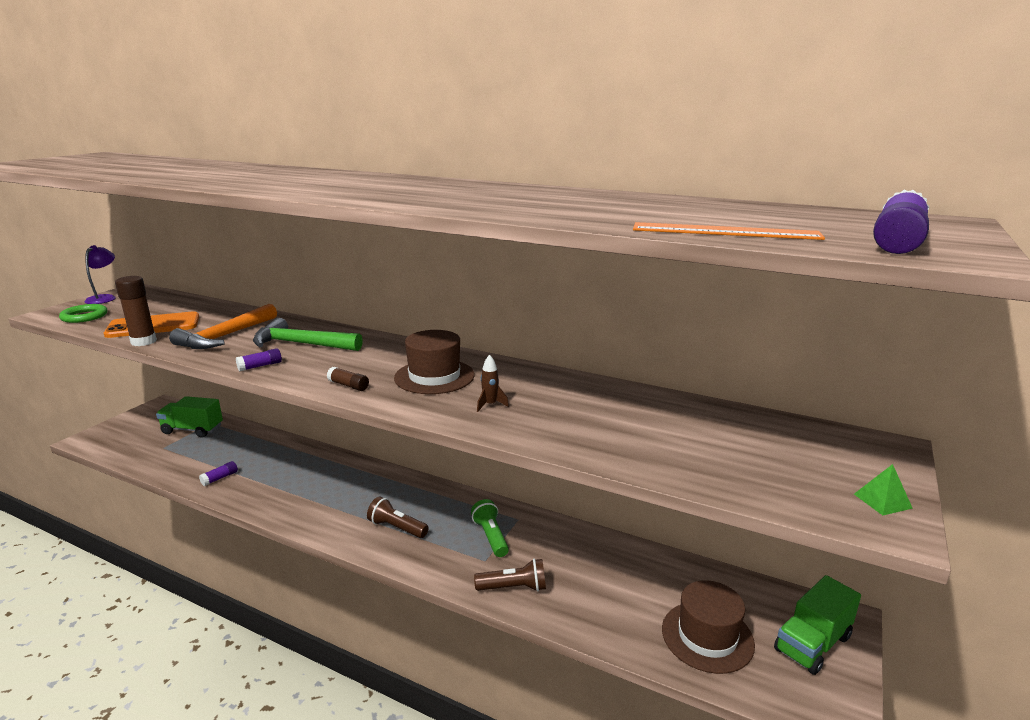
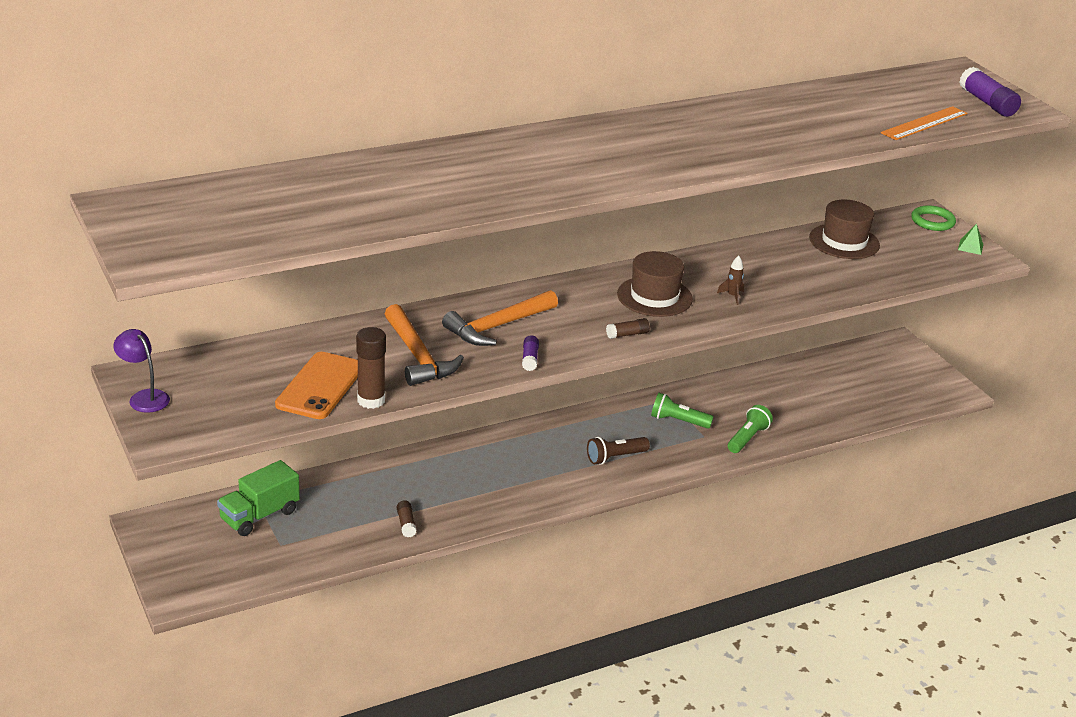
camera: 55 degrees left, 10 degrees up
green ring [59,304,108,323] -> green ring moved to [911,205,956,231]
purple glue stick [199,461,238,486] -> brown glue stick [397,500,417,537]
green hammer [253,318,363,351] -> orange hammer [442,290,558,346]
brown flashlight [474,559,546,591] -> green flashlight [728,405,773,453]
brown hat [662,580,755,674] -> brown hat moved to [809,200,880,259]
green truck [774,575,861,675] -> none

